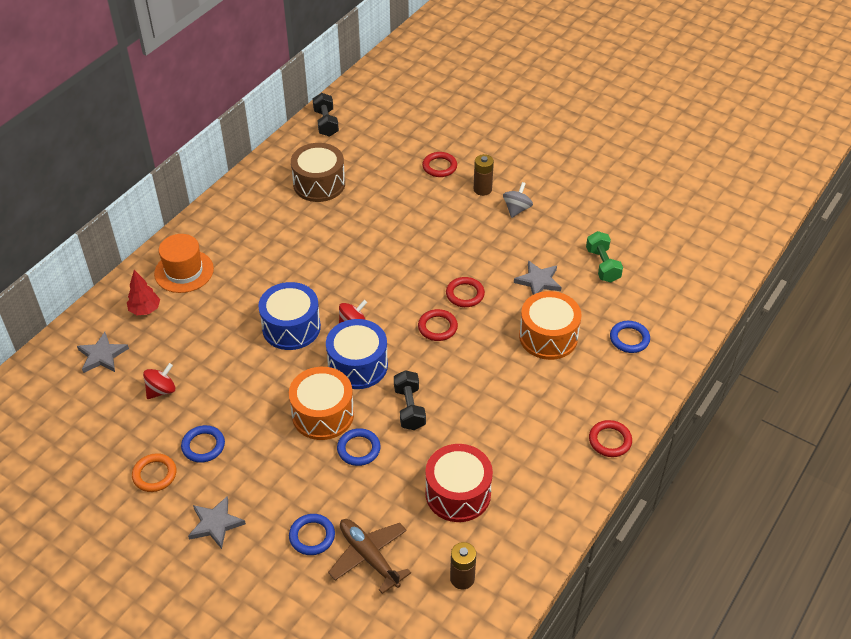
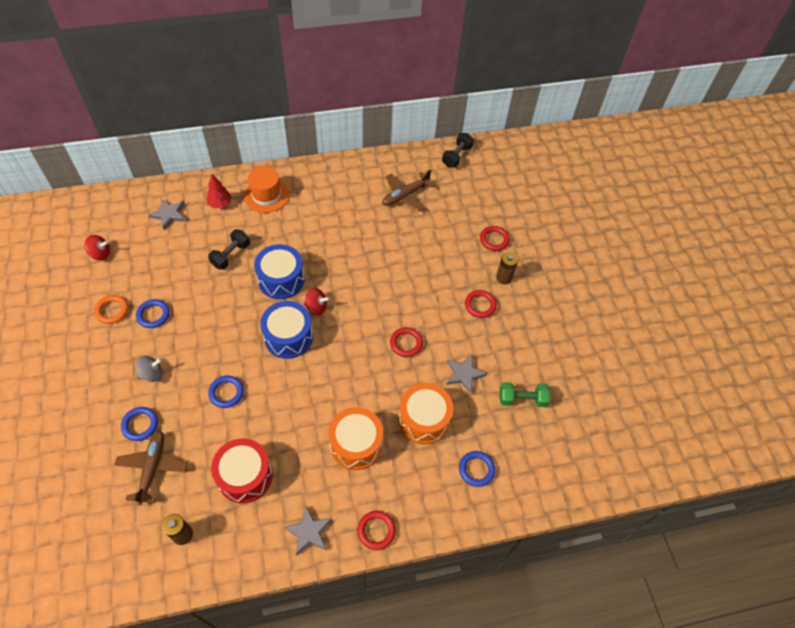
camera: 40 degrees right, 10 degrees up
red spinning top [143,363,176,399] -> red spinning top moved to [84,235,110,261]
grey star [188,496,246,549] -> grey star moved to [284,506,332,556]
orange drum [289,367,354,440] -> orange drum moved to [328,407,383,470]
brown drum [291,143,345,202] -> brown plane [382,169,435,212]
black dumbbell [394,370,426,430] -> black dumbbell moved to [208,229,250,270]
red ring [418,309,458,341] -> red ring moved to [465,290,497,318]
grey spinning top [503,182,533,218] -> grey spinning top moved to [136,356,163,382]
green dumbbell [586,231,623,282] -> green dumbbell turned 60 degrees clockwise [499,382,550,407]

